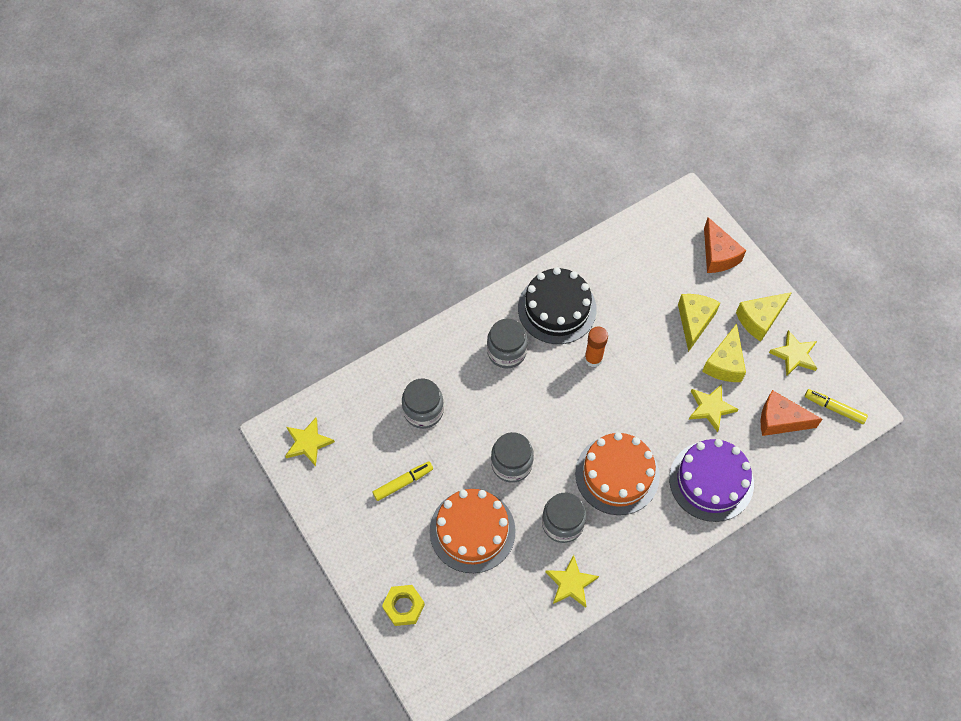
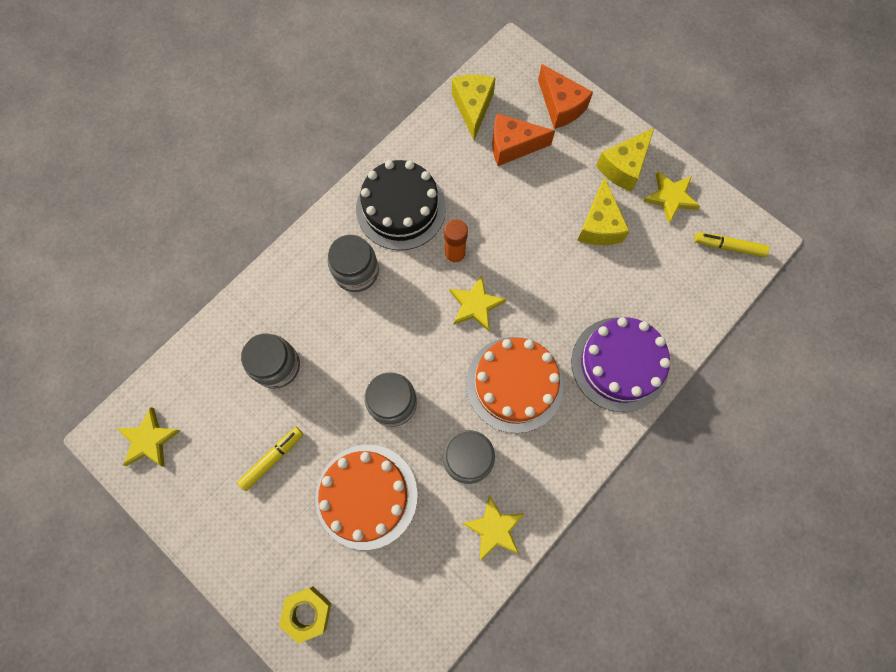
camera: 15 degrees left, 10 degrees up
yellow cheese [678,294,720,352] -> yellow cheese moved to [452,74,495,140]
yellow star [689,384,738,432] -> yellow star moved to [450,275,506,331]
orange cheese [761,390,823,436] -> orange cheese moved to [492,113,555,166]

